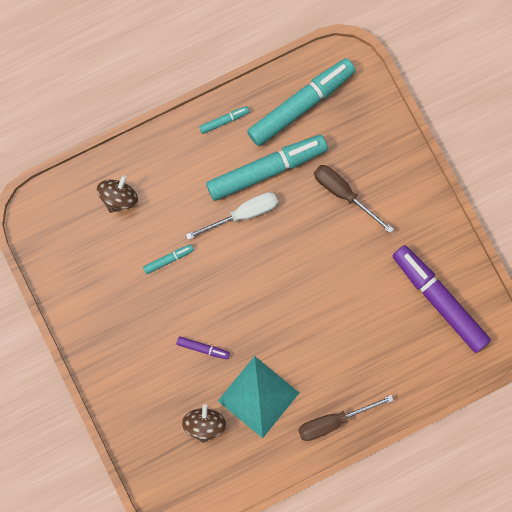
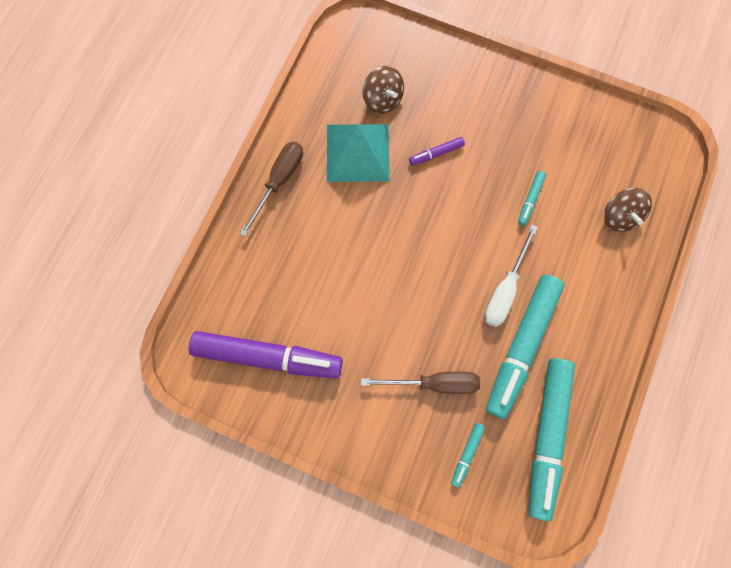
camera: 140 degrees right, 5 degrees down
turquoise marker [199,106,250,134] -> turquoise marker moved to [451,423,485,488]

